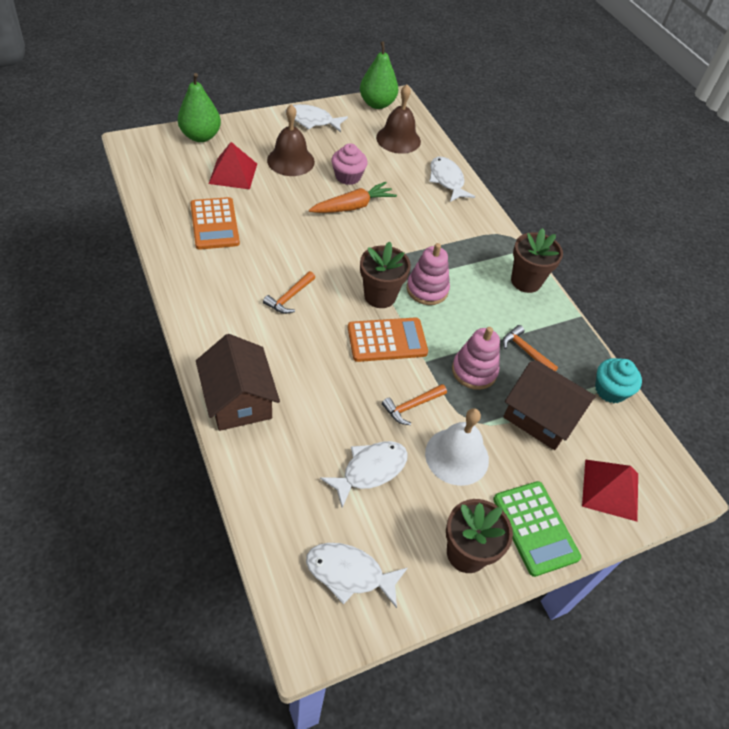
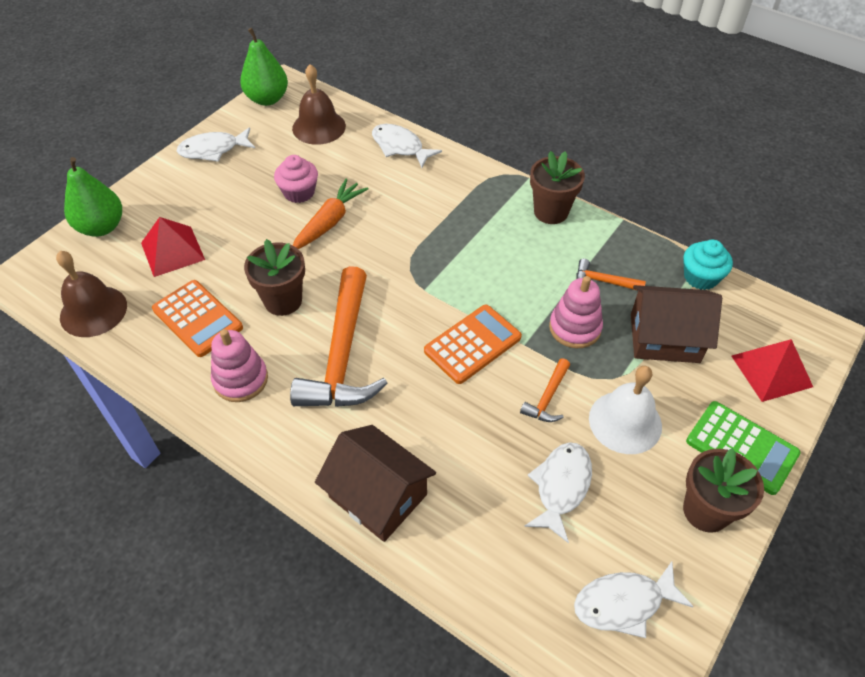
camera: 25 degrees left, 0 degrees up
orange hammer [263,271,315,314] -> orange hammer [290,266,388,407], size x2.27
brown bell [267,104,315,176] -> brown bell moved to [56,251,127,337]
brown flower pot [360,241,411,308] -> brown flower pot moved to [244,239,305,316]
pink stacking toy [407,243,450,305] -> pink stacking toy moved to [211,329,268,402]

